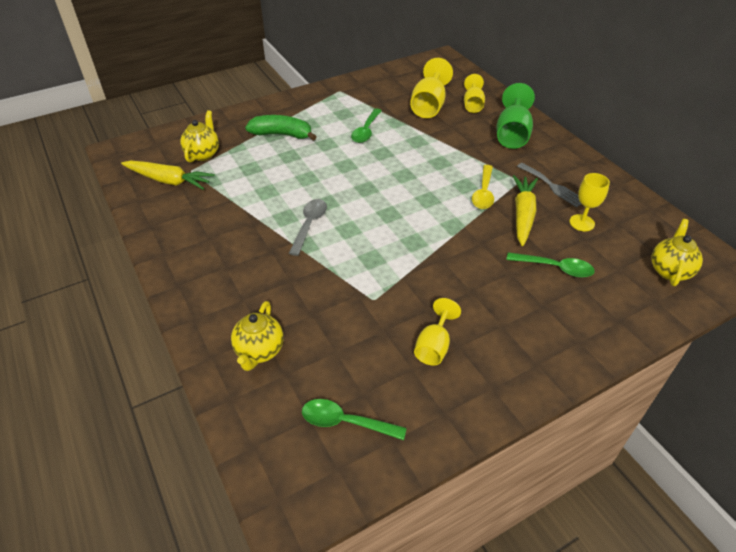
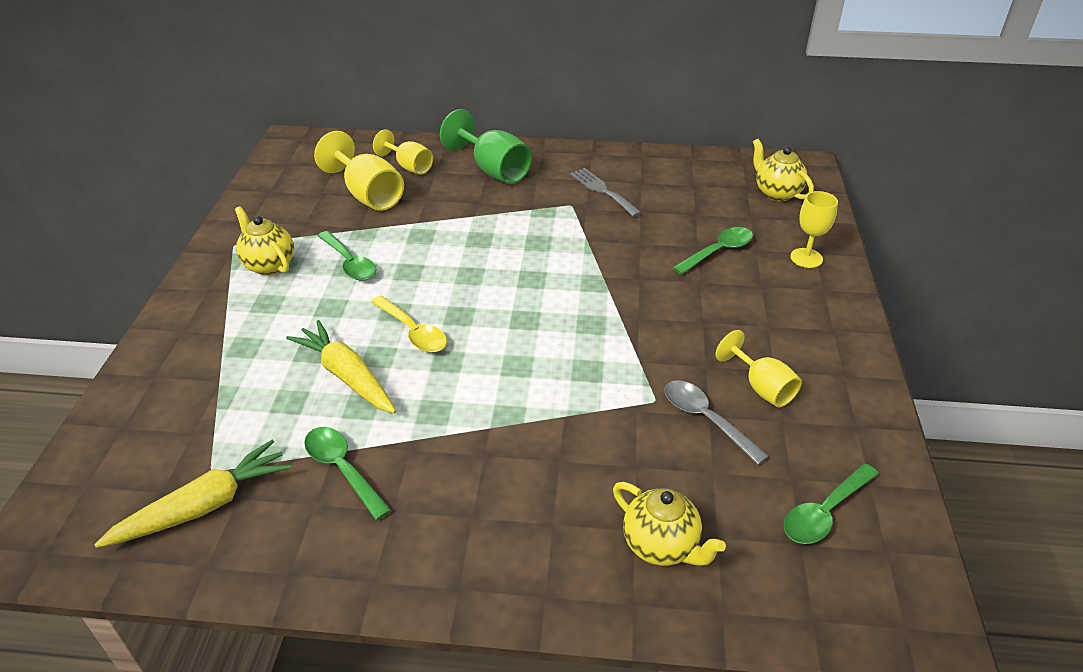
camera: 55 degrees left, 5 degrees down
yellow teapot [180,110,219,163] -> yellow teapot moved to [235,206,294,275]
green banana [245,115,317,141] -> none
grey spoon [289,199,327,256] -> grey spoon moved to [664,380,769,465]
yellow spoon [472,165,494,209] -> yellow spoon moved to [371,295,447,353]
yellow carrot [513,175,538,246] -> yellow carrot moved to [286,320,396,413]
grey fork [517,163,581,207] -> grey fork turned 120 degrees counterclockwise [570,168,642,217]
yellow goblet [570,173,610,231] -> yellow goblet moved to [790,191,838,268]
none -> green spoon [304,427,391,520]

